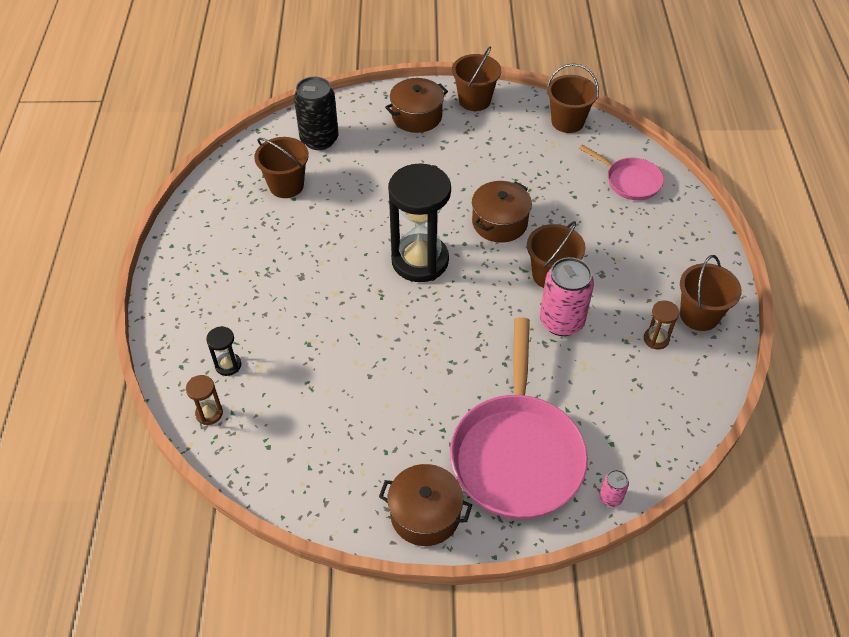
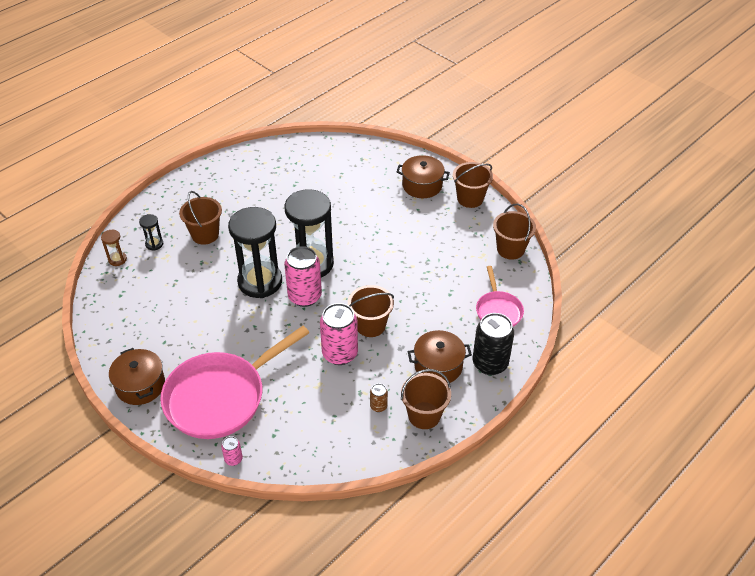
camera: 45 degrees right, 5 degrees down
brown bucket [254,137,309,198] -> brown bucket moved to [179,191,222,245]
black can [294,77,338,150] -> black can moved to [473,313,514,375]
brown pot [472,181,532,243] -> brown pot moved to [408,330,472,383]
brown hourglass [644,300,679,350] -> brown can [370,383,388,412]
none -> black hourglass [228,207,282,298]
none -> pink can [284,246,322,307]

